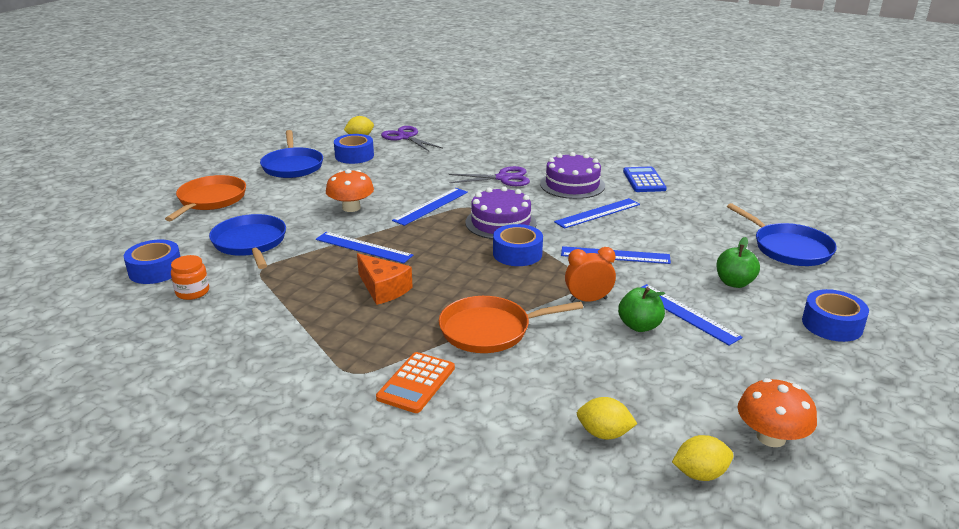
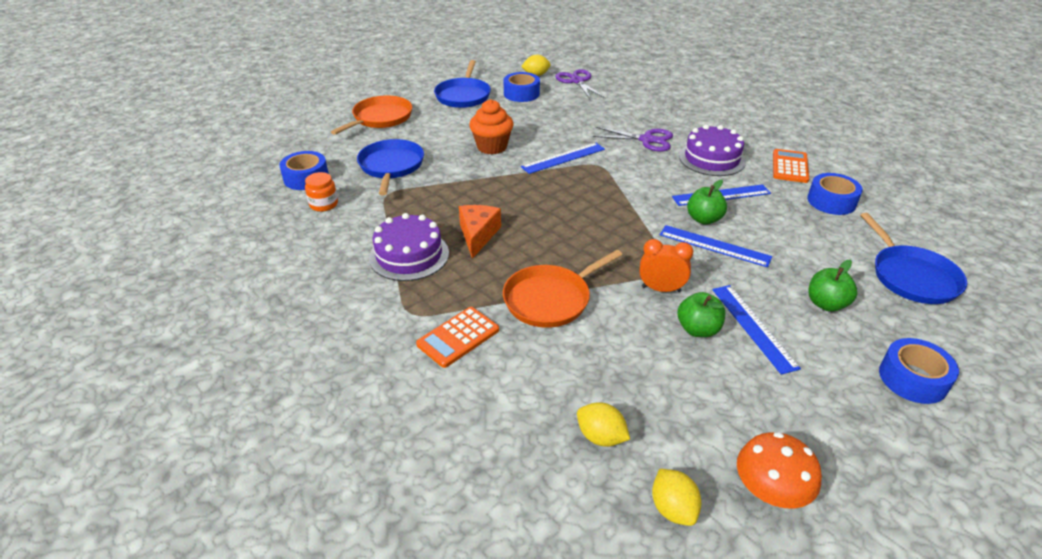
camera: 20 degrees right, 10 degrees up
blue ruler [316,232,413,263] -> none
orange mushroom [326,169,374,212] -> orange cupcake [469,99,514,154]
orange cheese [357,253,413,305] -> orange cheese turned 150 degrees counterclockwise [459,205,501,259]
orange pan [439,296,583,353] -> orange pan turned 45 degrees counterclockwise [503,250,622,328]
purple cake [466,186,537,239] -> purple cake moved to [369,213,449,281]
blue tape [493,224,543,266] -> blue tape moved to [807,173,863,215]
blue calculator [623,166,667,192] -> orange calculator [773,149,809,183]
yellow lemon [672,435,733,481] -> yellow lemon turned 60 degrees clockwise [652,469,702,526]
none -> green apple [687,180,727,225]

